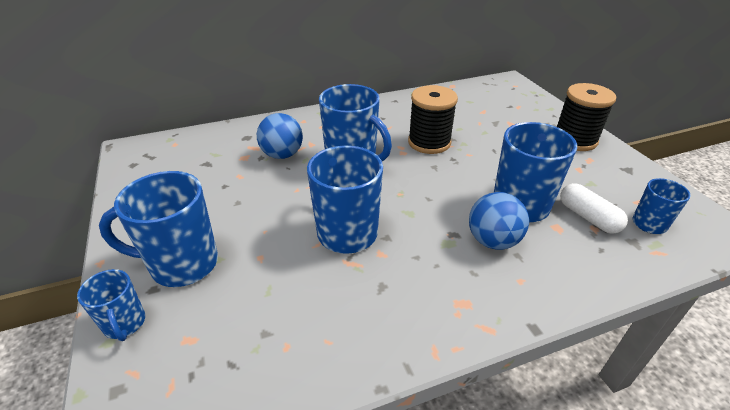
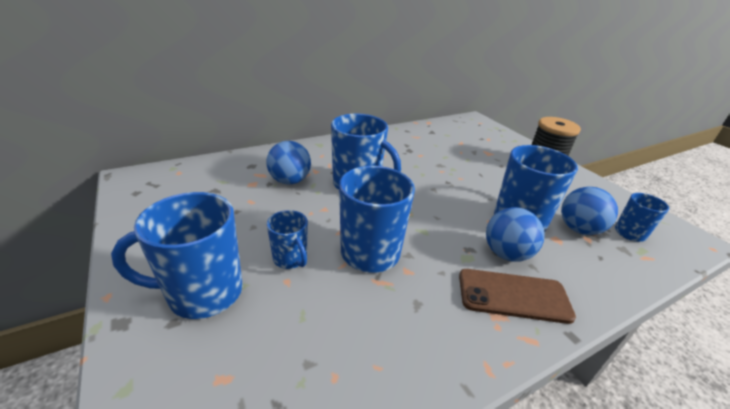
camera: 10 degrees left, 5 degrees down
blue mug [77,269,145,341] -> blue mug moved to [267,210,308,269]
black spool [408,85,458,154] -> none
white capsule [560,183,628,234] -> blue ball [561,187,618,235]
none -> brown phone [459,269,576,324]

